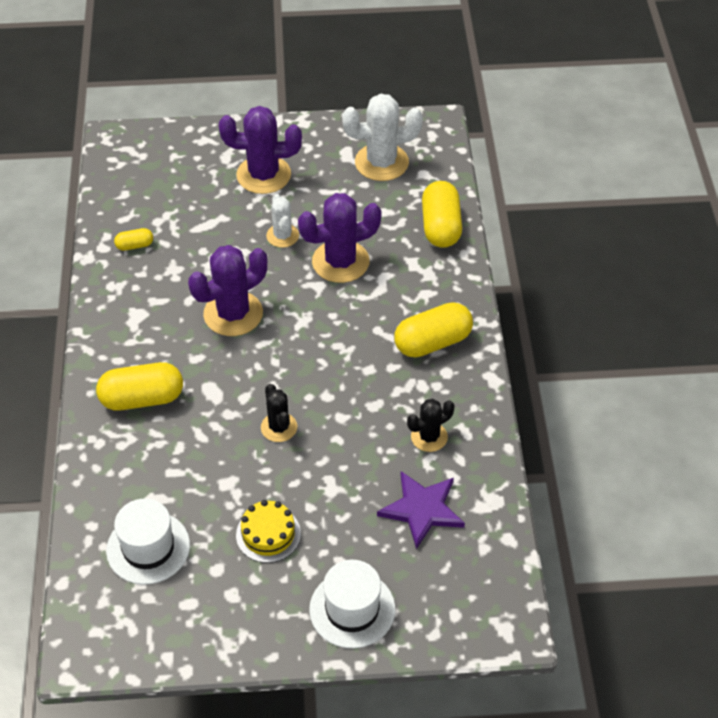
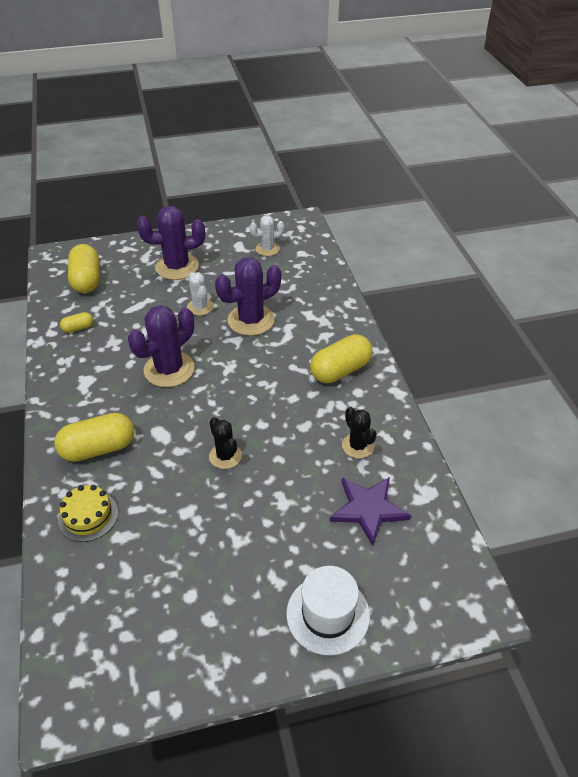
camera: 10 degrees left, 5 degrees down
white hat [106,499,190,585] -> none
yellow cake [236,500,301,563] -> yellow cake moved to [58,485,118,542]
white cactus [342,94,423,181] -> white cactus [249,215,285,256], size x0.58
black cactus [407,399,454,452] -> black cactus turned 75 degrees counterclockwise [342,407,377,459]
yellow capsule [422,181,462,248] -> yellow capsule moved to [68,244,99,293]

